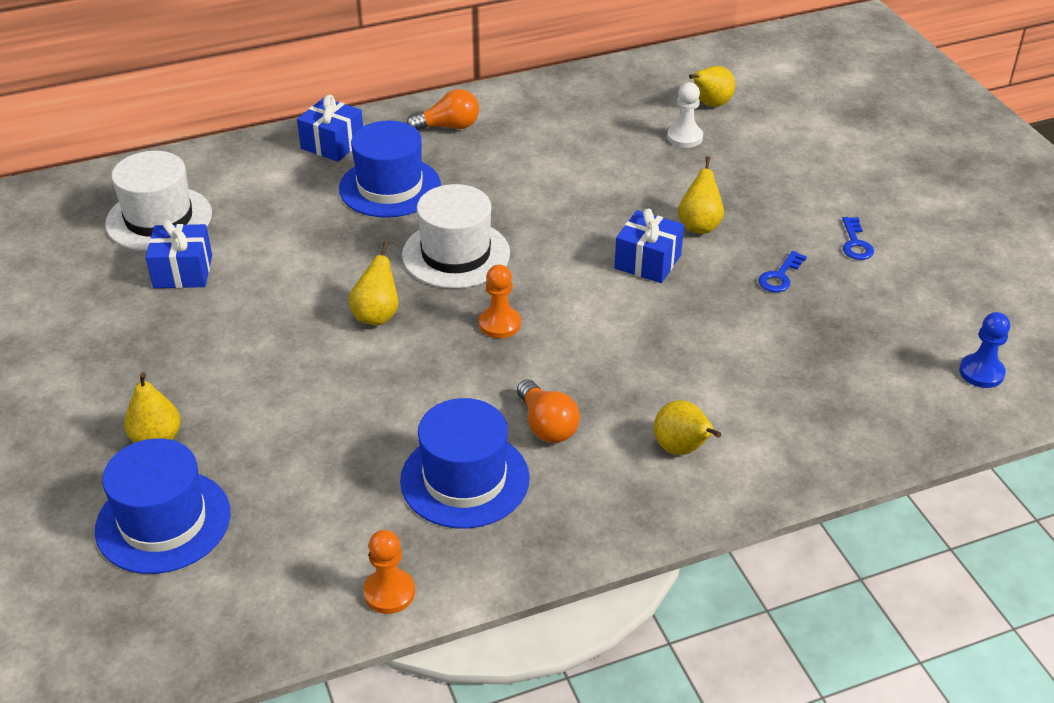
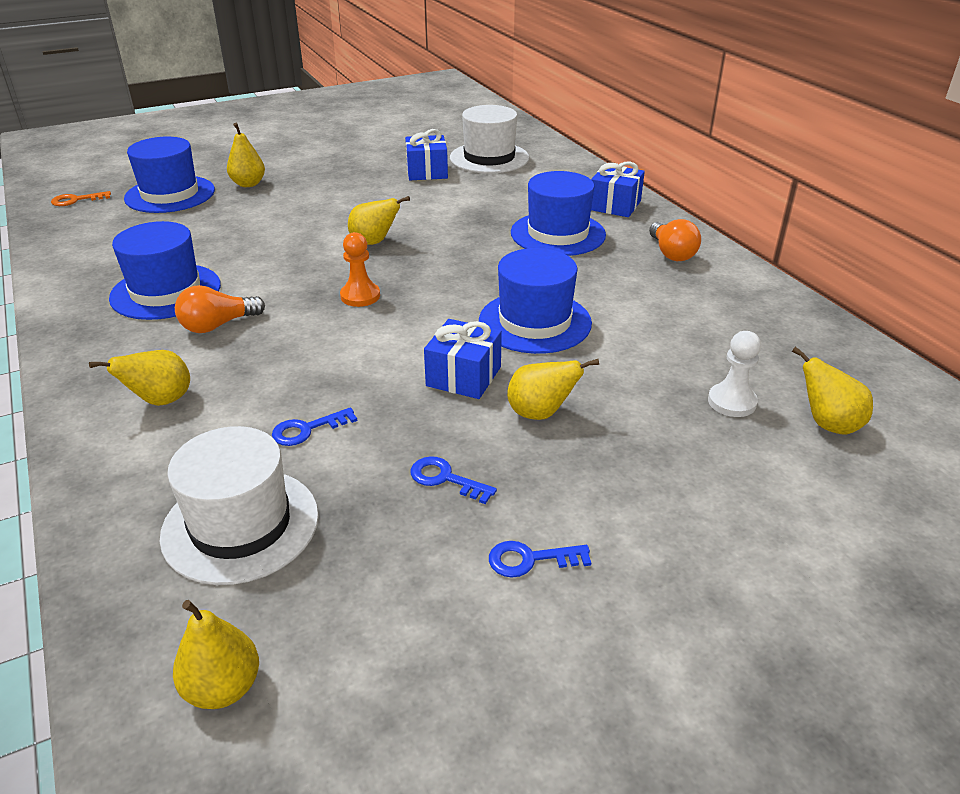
camera: 85 degrees right, 5 degrees down
orange pawn [363,530,415,614] -> none
white hat [402,184,510,289] -> white hat moved to [160,426,319,585]
blue pawn [959,312,1010,388] -> yellow pear [173,600,259,709]
none -> orange key [51,191,111,206]
none -> blue key [272,407,358,446]
none -> blue hat [479,248,592,354]

